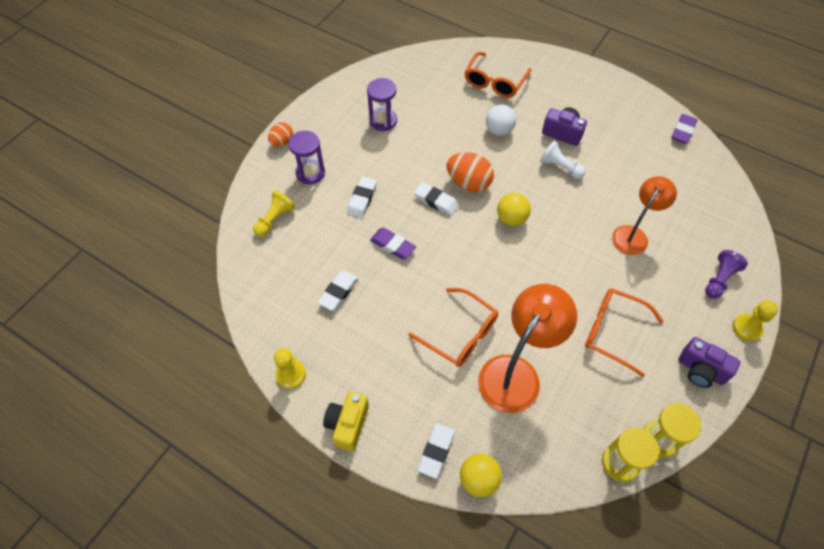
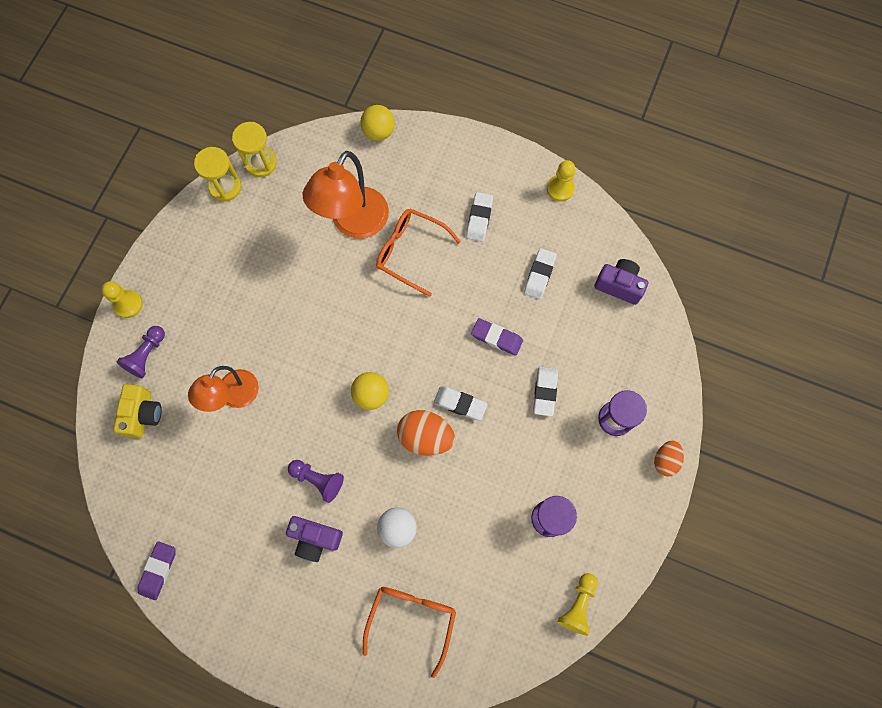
camera: 170 degrees right, 15 degrees up
yellow pawn [253,190,295,237] -> yellow pawn moved to [557,573,598,636]
yellow camera [323,391,369,451] -> yellow camera moved to [113,384,162,438]
white eraser [418,423,455,479] -> white eraser moved to [466,192,493,242]
white pawn [540,141,585,179] -> purple pawn [288,460,344,503]
orange glasses [585,288,663,377] -> none
purple camera [678,337,741,388] -> purple camera moved to [594,259,648,305]

